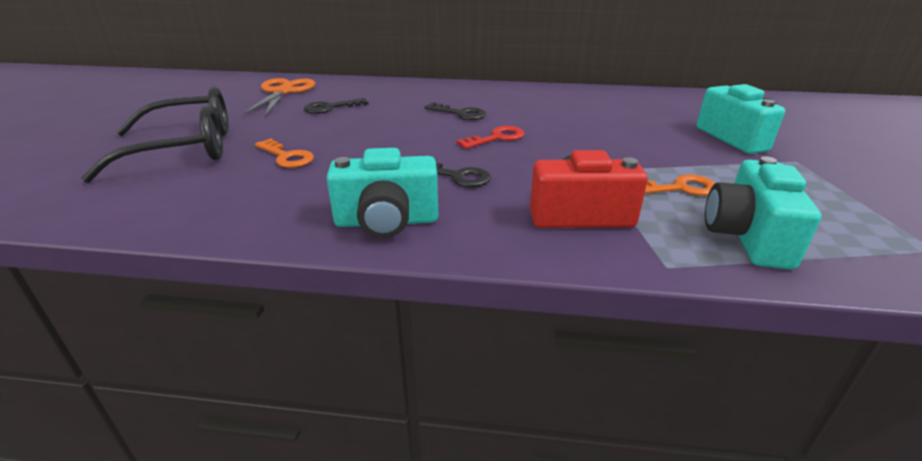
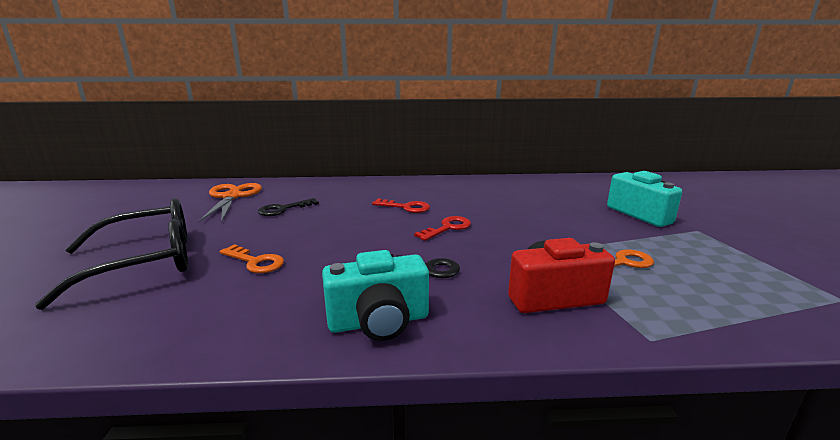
camera: 10 degrees left, 10 degrees down
black key [425,102,486,120] -> red key [372,198,430,213]
turquoise camera [705,156,821,270] -> none

